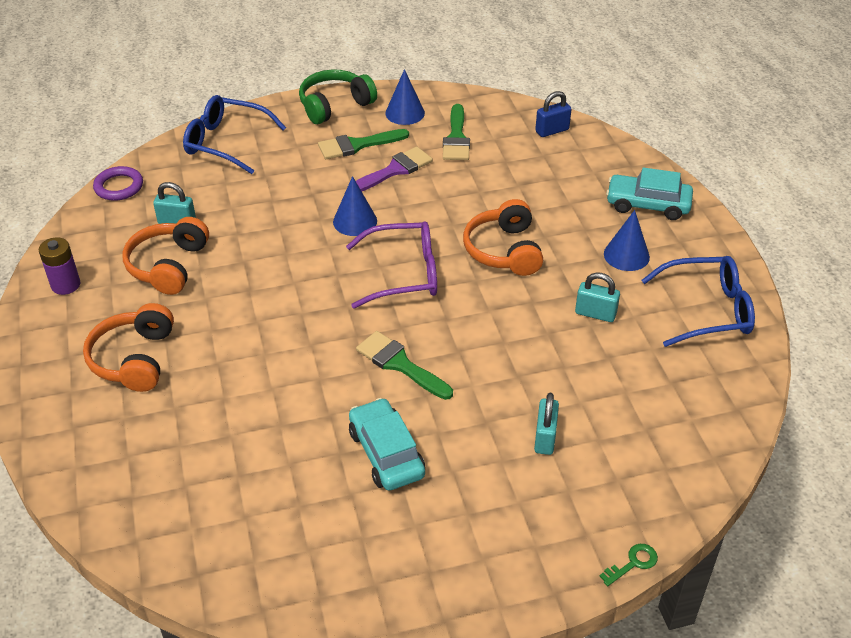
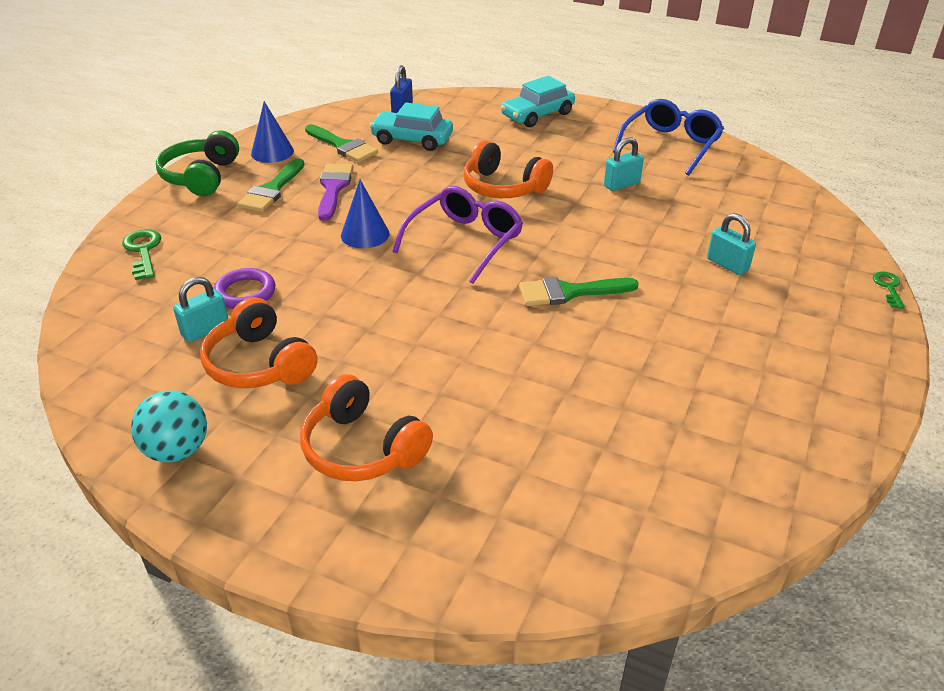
camera: 50 degrees left, 5 degrees down
purple battery [39,237,80,295] -> turquoise ball [131,390,207,462]
purple ring [93,166,143,201] -> purple ring moved to [213,268,275,309]
blue glasses [183,95,286,174] -> green key [122,229,161,280]
turquoise car [349,398,425,490] -> turquoise car moved to [370,103,453,151]
blue cone [604,210,650,271] -> none

